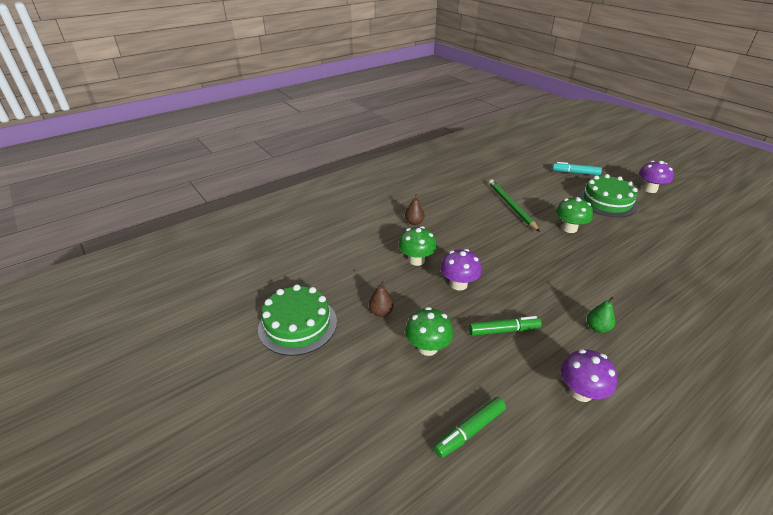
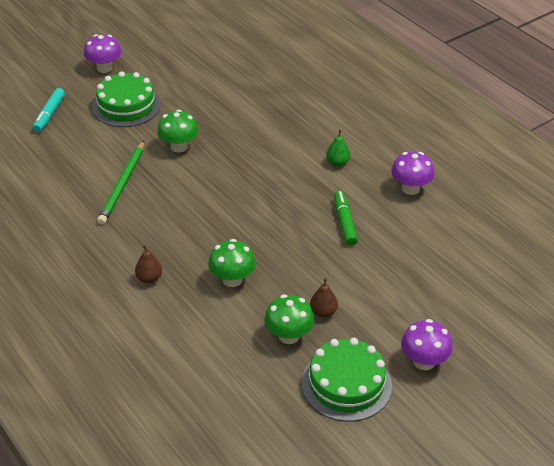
camera: 90 degrees left, 5 degrees up
green mushroom [405,307,453,356] -> green mushroom moved to [264,294,314,344]
green marker [433,397,506,458] -> none
purple mushroom [440,249,482,291] -> purple mushroom moved to [401,319,453,370]
green pencil [488,179,540,232] -> green pencil turned 60 degrees counterclockwise [97,141,144,225]

